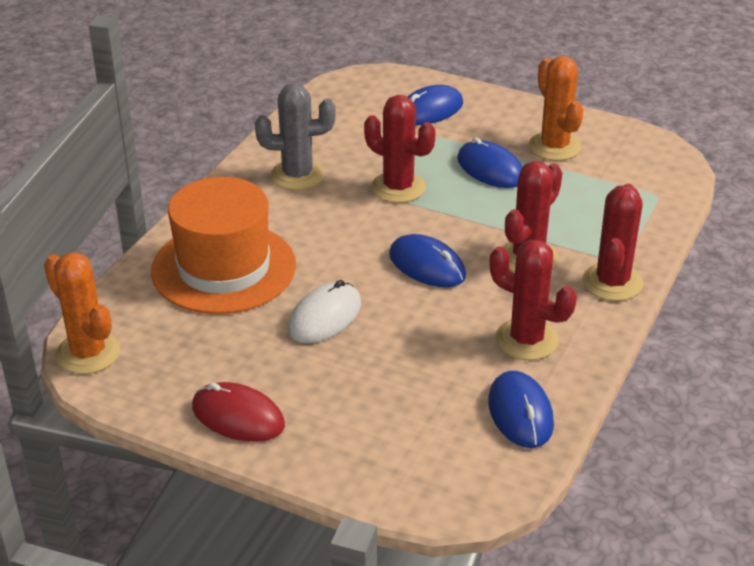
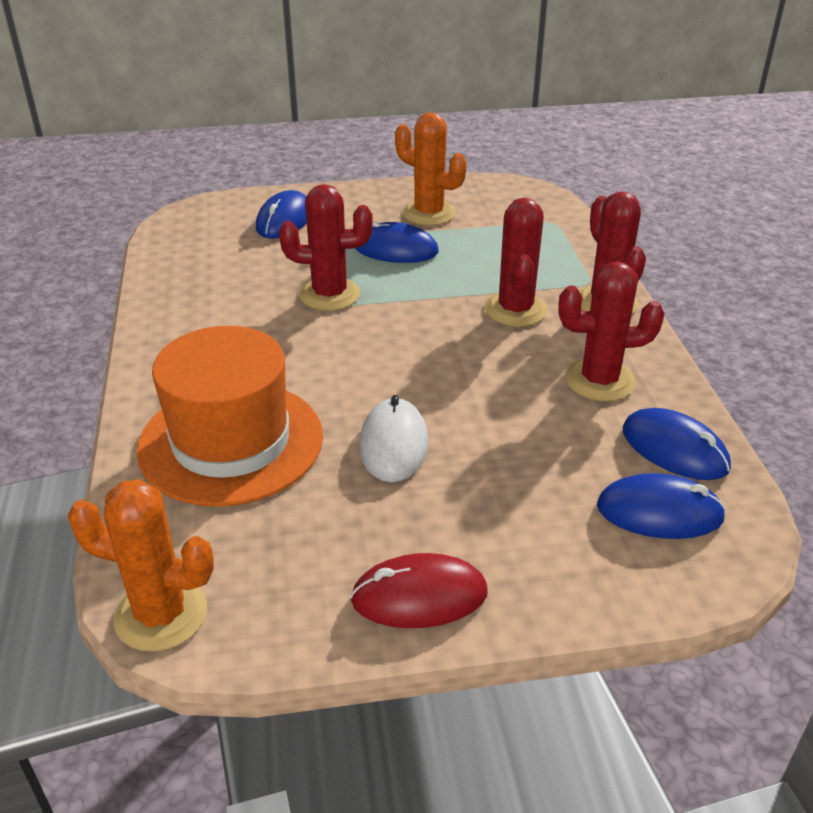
camera: 35 degrees left, 0 degrees up
grey cactus [255,83,336,190] -> none
blue mouse [389,234,466,287] -> blue mouse moved to [597,473,726,539]

